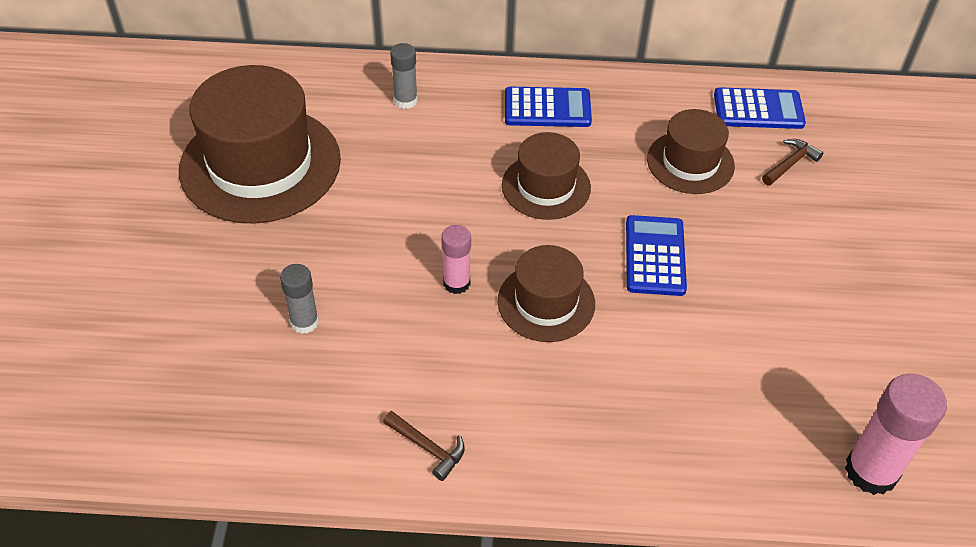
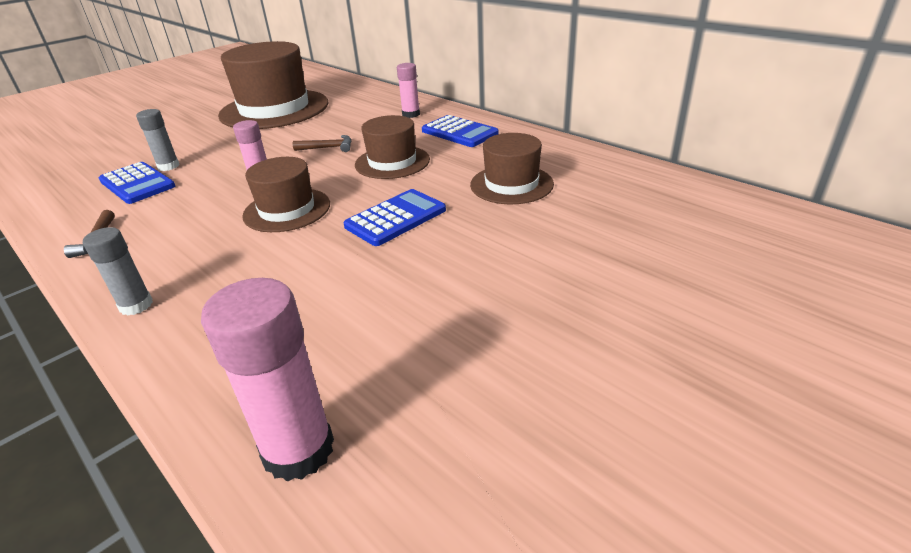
camera: 45 degrees right, 15 degrees down
grey glue stick [390,43,418,109] -> grey glue stick moved to [83,227,153,316]
blue calculator [714,87,806,129] -> blue calculator moved to [99,162,175,204]
brown hammer [762,139,823,186] -> brown hammer moved to [293,135,351,152]
none -> pink glue stick [397,63,420,118]

